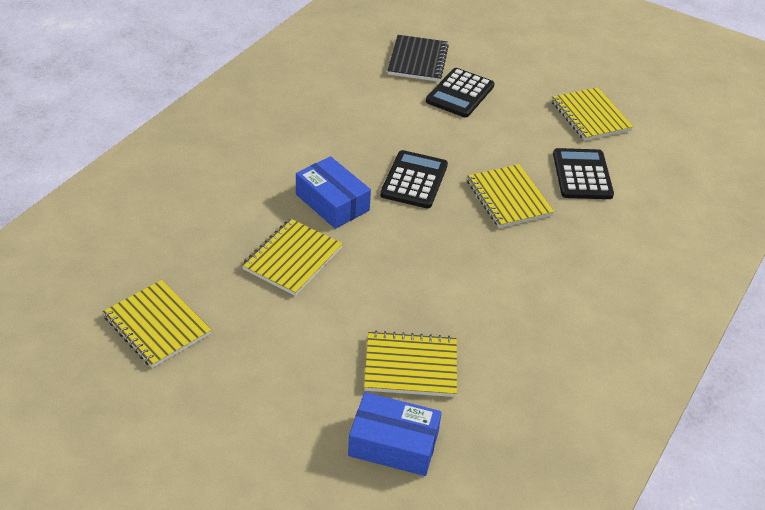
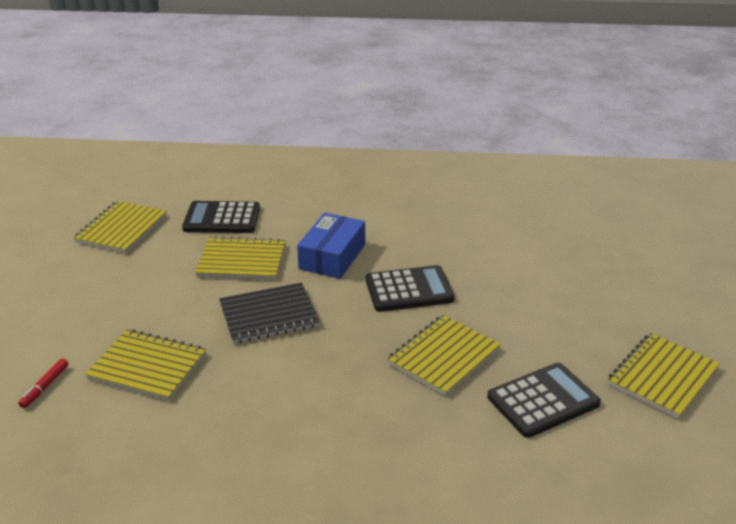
camera: 65 degrees right, 10 degrees down
blue box [348,392,442,476] -> red marker [18,358,68,408]
yellow notebook [364,331,457,397] -> yellow notebook turned 45 degrees counterclockwise [85,329,206,401]
black notebook [387,35,449,82] -> black notebook moved to [219,283,320,344]
black calculator [426,68,494,118] -> black calculator moved to [182,201,260,233]

